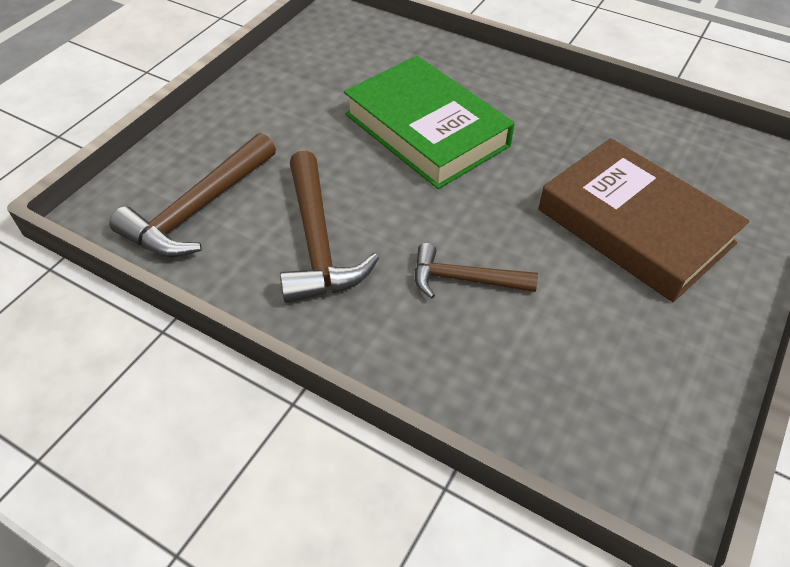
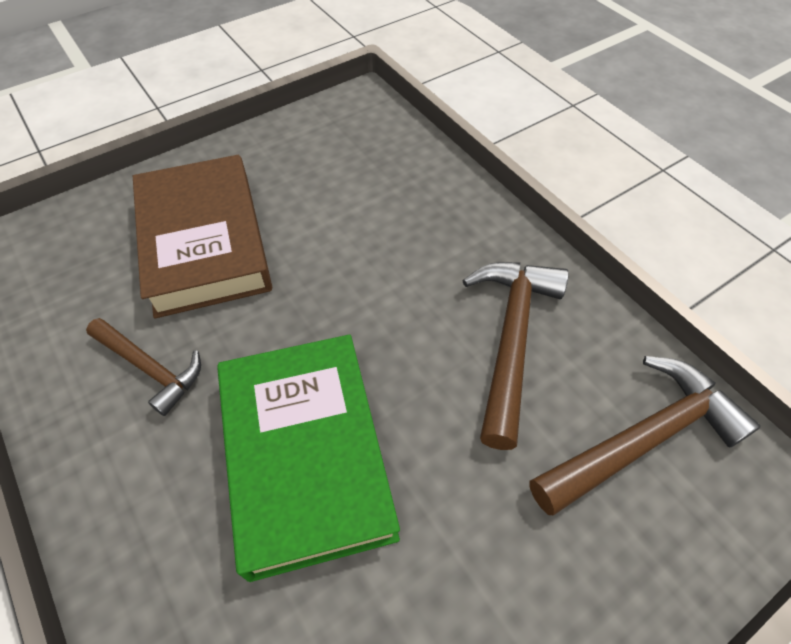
camera: 155 degrees left, 5 degrees up
brown hammer [415,243,538,299] -> brown hammer moved to [86,318,201,416]

